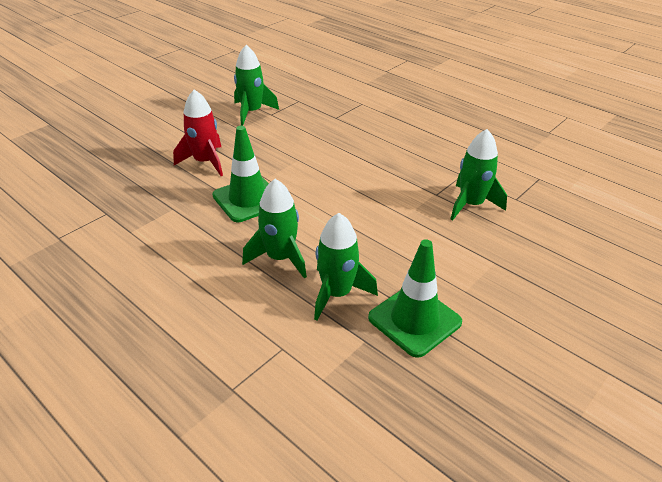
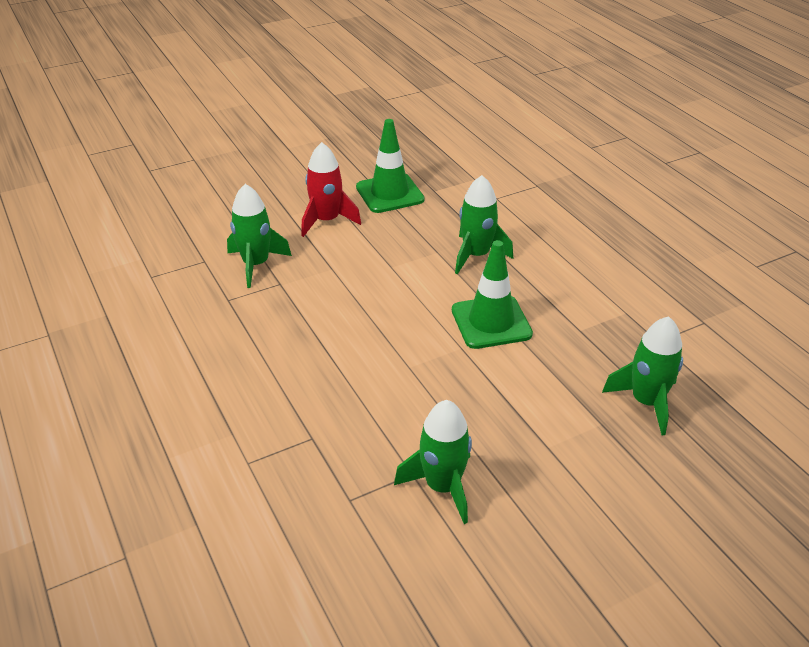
camera: 160 degrees left, 0 degrees up
red rocket [173,89,223,176] -> red rocket moved to [301,142,361,237]
green rocket [314,213,378,320] -> green rocket moved to [602,316,683,435]

